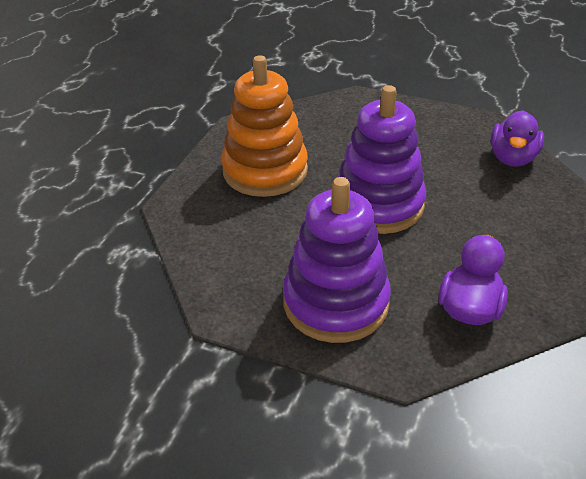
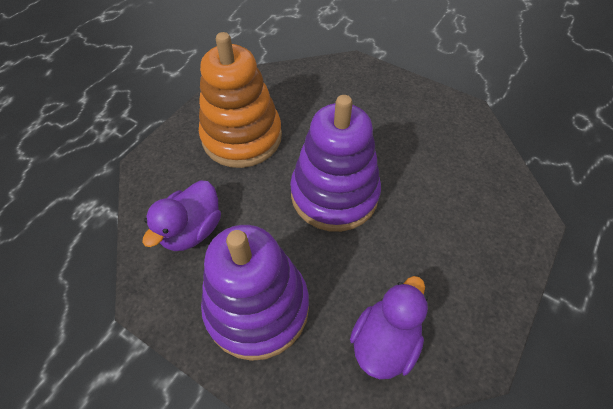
camera: 10 degrees right, 15 degrees up
purple duck [491,110,544,167] -> purple duck moved to [142,181,221,251]

